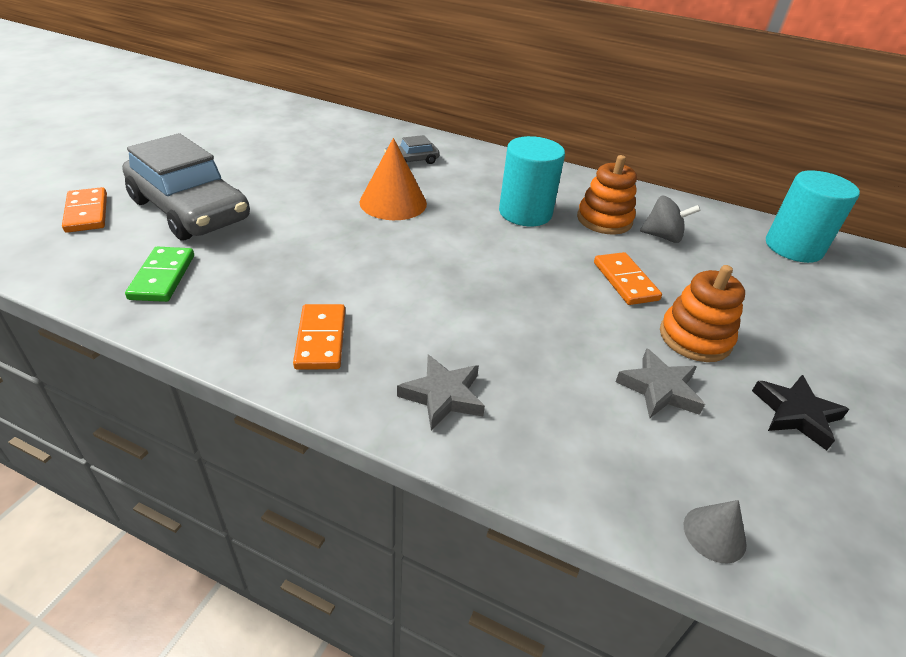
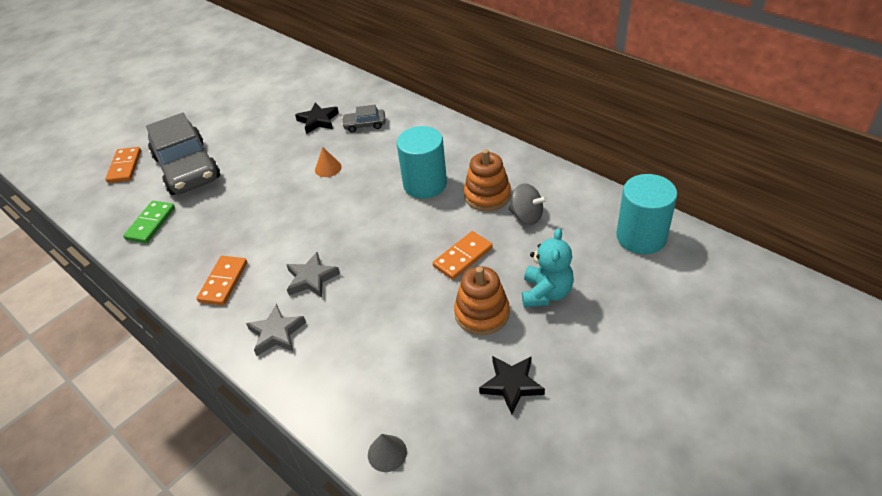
camera: 25 degrees right, 5 degrees up
orange cone [360,138,427,220] -> orange cone [315,147,342,177], size x0.52
orange domino [594,252,662,305] -> orange domino turned 45 degrees clockwise [433,231,493,280]
grey star [615,348,705,418] -> grey star moved to [286,252,340,298]
none -> black star [295,103,339,134]
none -> turquoise teddy bear [522,228,574,308]

